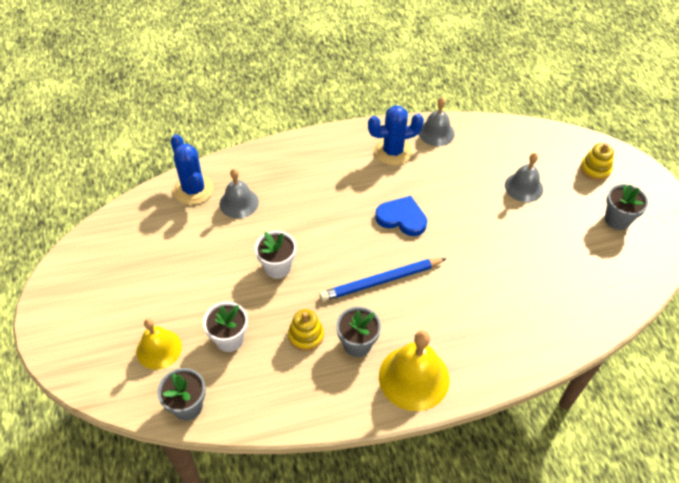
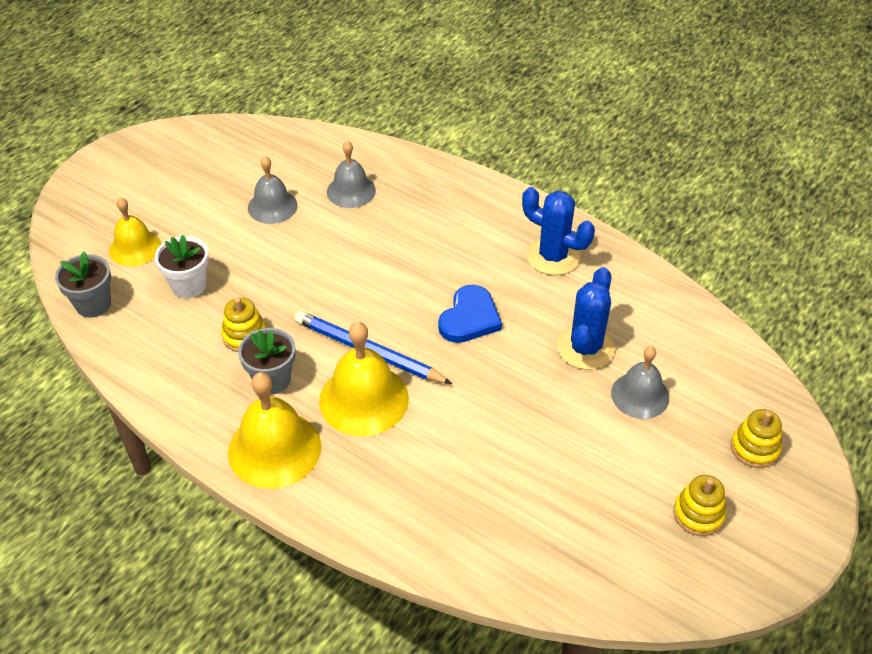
camera: 50 degrees right, 5 degrees down
blue cactus [171,134,213,205] -> blue cactus moved to [557,267,615,370]
white flower pot [255,231,296,279] -> none
blue heart [375,196,427,236] -> blue heart turned 45 degrees clockwise [438,285,502,343]
grey bell [419,98,455,146] -> grey bell moved to [248,156,298,224]
grey flower pot [605,184,648,230] -> yellow stacking toy [673,475,726,536]
none -> yellow bell [319,322,409,436]

